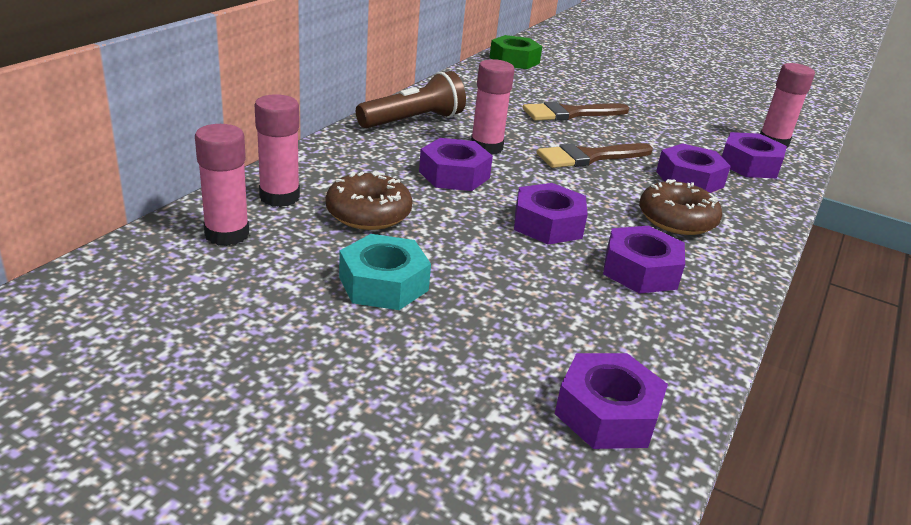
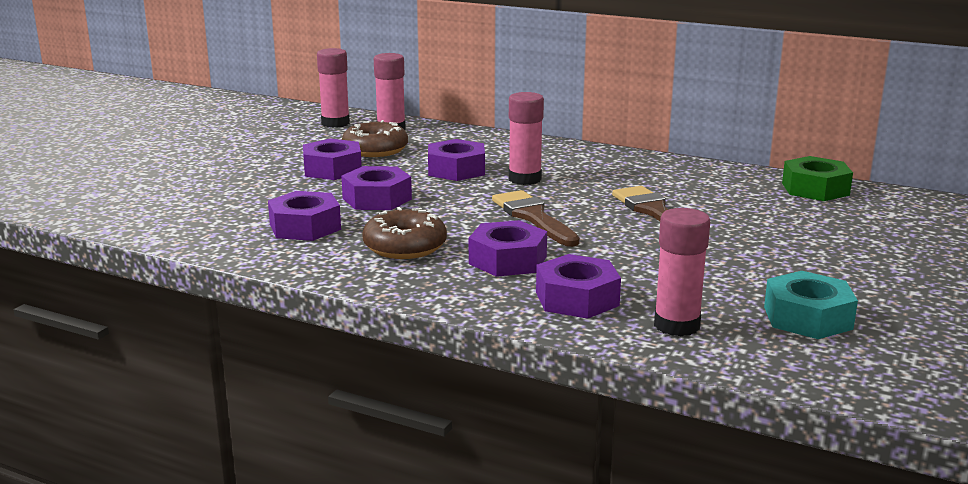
camera: 90 degrees right, 10 degrees down
turquoise nut [339,234,431,310] -> turquoise nut moved to [764,271,858,339]
brown flashlight [356,71,466,128] -> none
purple nut [555,353,668,449] -> purple nut moved to [303,139,362,180]

